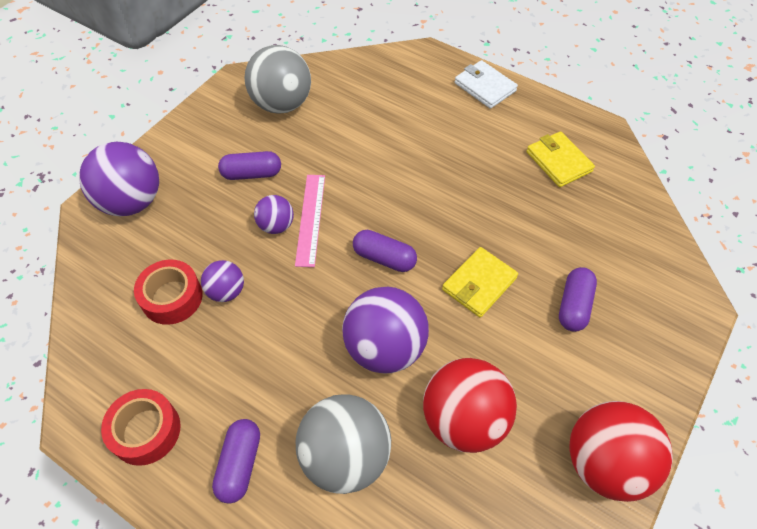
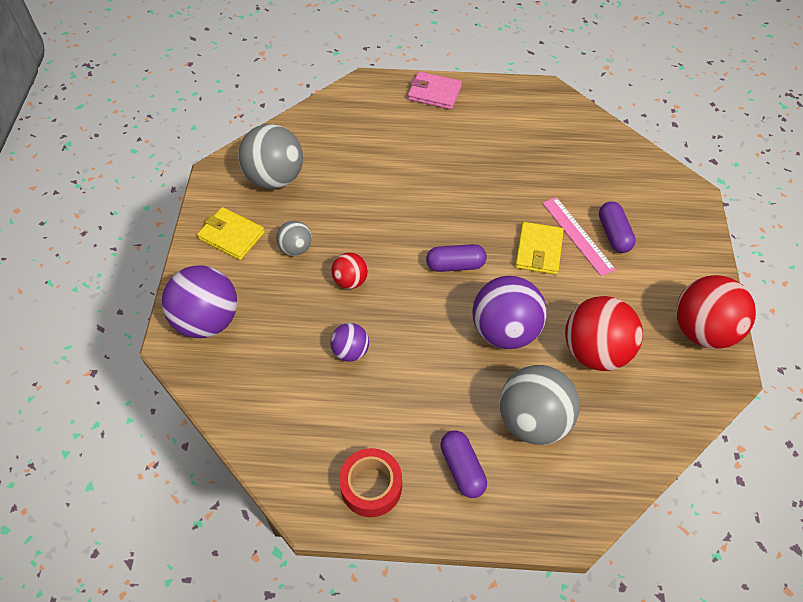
camera: 30 degrees left, 0 degrees up
red tape [134,259,202,325] -> none
purple capsule [218,151,281,180] -> grey ball [276,220,312,256]
purple ball [254,195,294,234] -> red ball [331,253,368,289]
pink ruler [295,175,325,267] -> pink ruler moved to [542,197,616,276]
white wallet [455,60,518,109] -> pink wallet [408,71,462,110]
yellow wallet [526,131,595,187] -> yellow wallet moved to [197,207,265,260]

